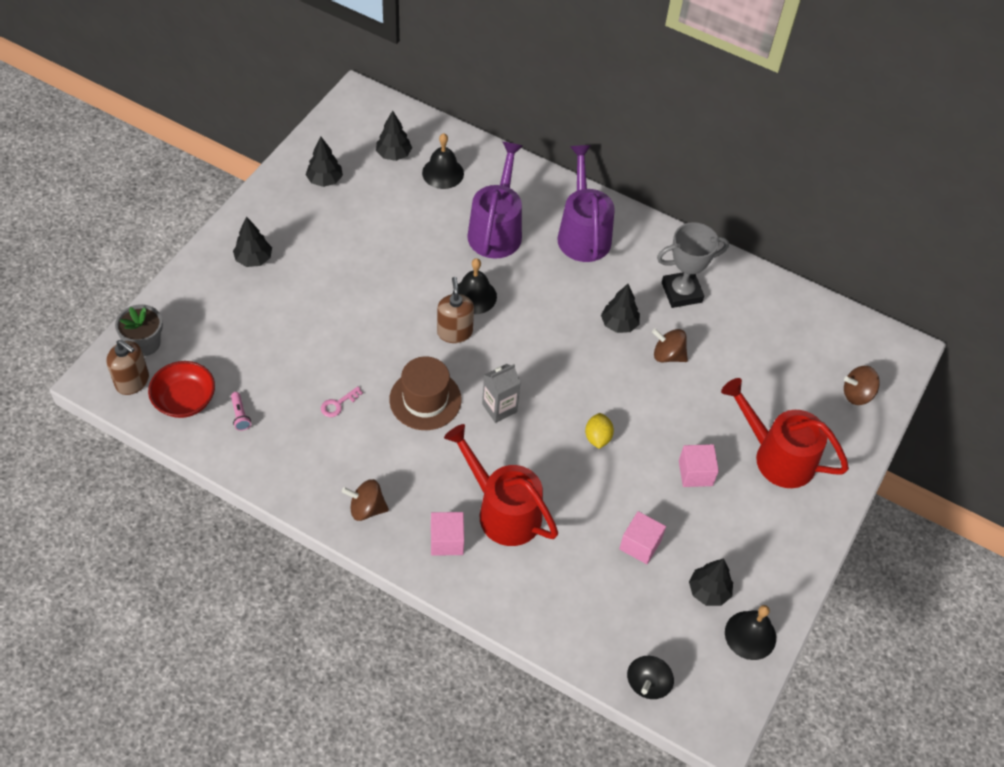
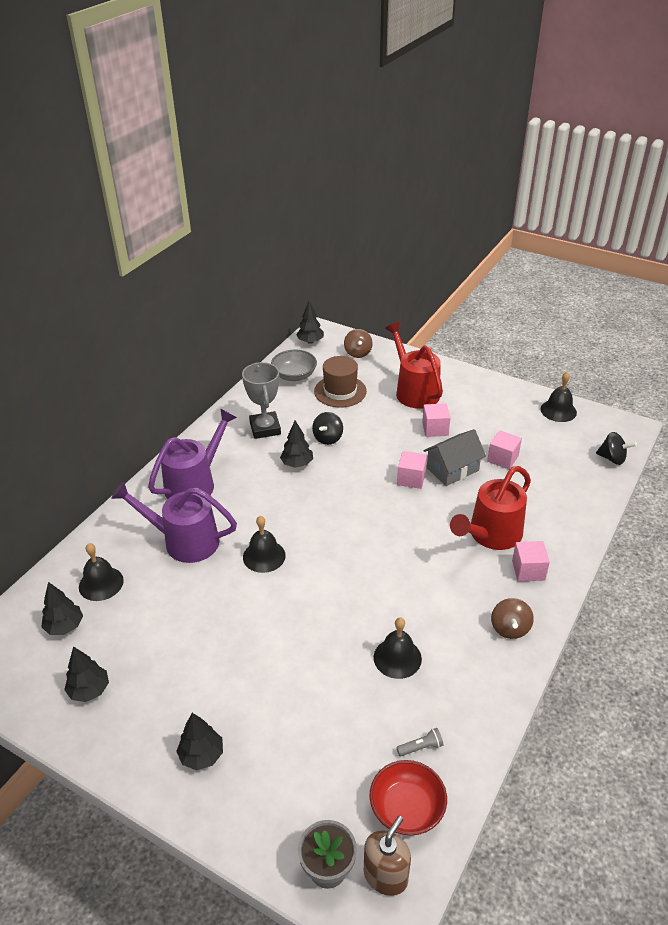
camera: 85 degrees left, 15 degrees down
pink flashlight [231,392,251,431] -> grey flashlight [396,728,443,756]
pink key [321,386,363,417] -> black bell [374,618,422,679]
brown hat [389,356,461,430] -> brown hat moved to [314,356,367,408]
brown soap dispenser [437,277,474,343] -> none
grey carton [482,364,520,423] -> none
purple watering can [558,145,615,262] -> purple watering can turned 135 degrees clockwise [148,409,237,499]
yellow lemon [585,413,614,449] -> pink cube [397,451,427,489]
brown spinning top [652,329,688,362] -> black spinning top [312,412,343,445]
black tree [689,559,733,606] -> black tree moved to [296,301,324,344]
red watering can [721,378,849,488] -> red watering can turned 120 degrees clockwise [385,322,443,409]
none -> grey bowl [271,350,317,381]
none -> grey house [423,429,486,486]

